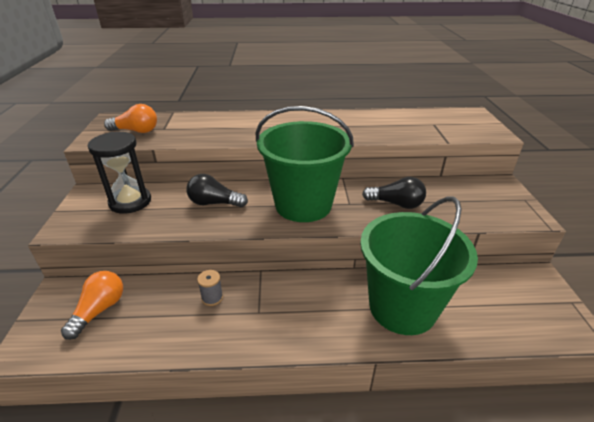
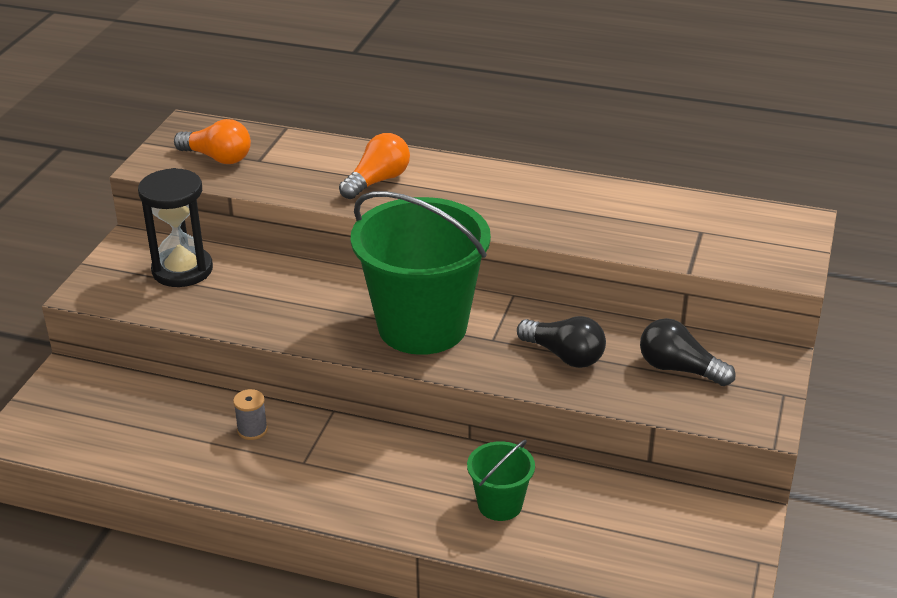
camera: 20 degrees right, 0 degrees up
orange light bulb [61,271,123,340] -> orange light bulb moved to [339,133,410,199]
black light bulb [186,174,248,207] -> black light bulb moved to [640,318,736,386]
green bucket [360,196,478,335] -> green bucket [467,439,535,521], size x0.46

